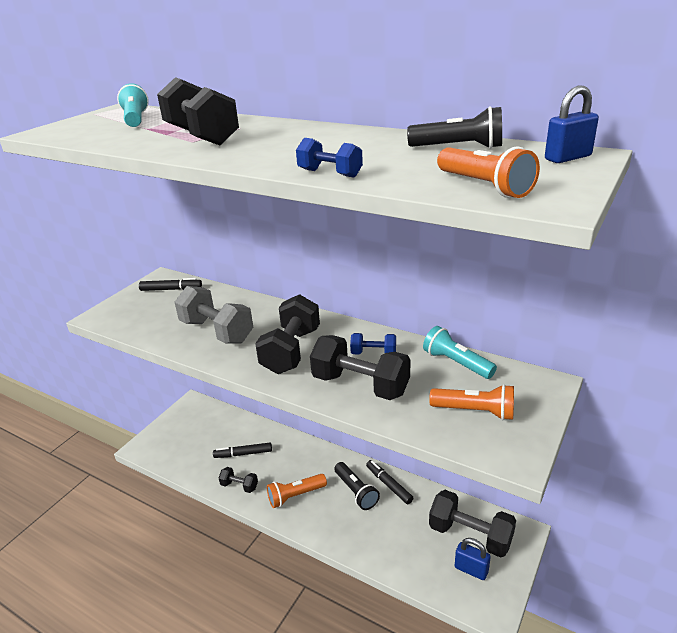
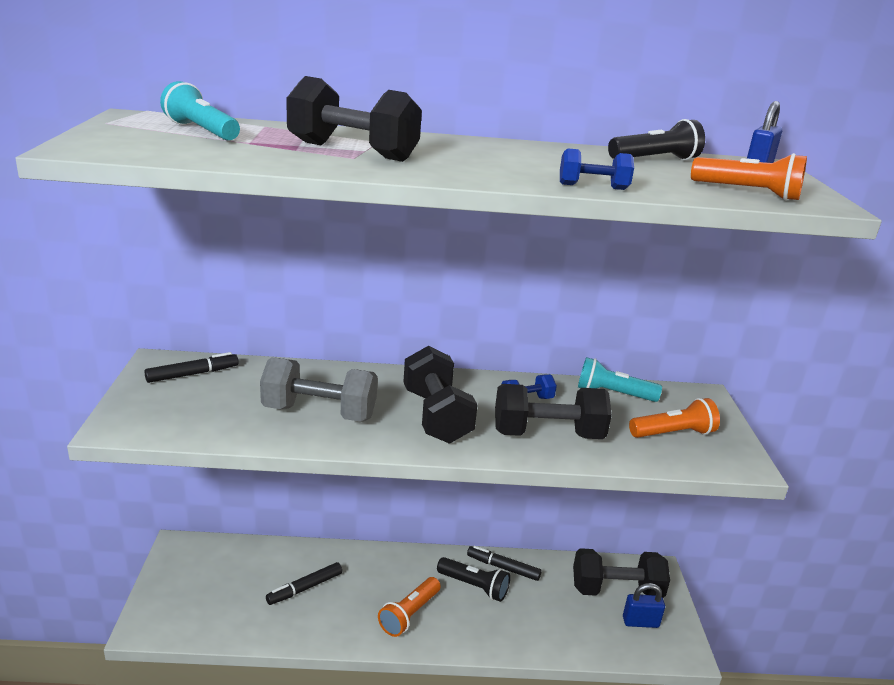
camera: 35 degrees left, 5 degrees down
black dumbbell [219,467,258,493] -> none

